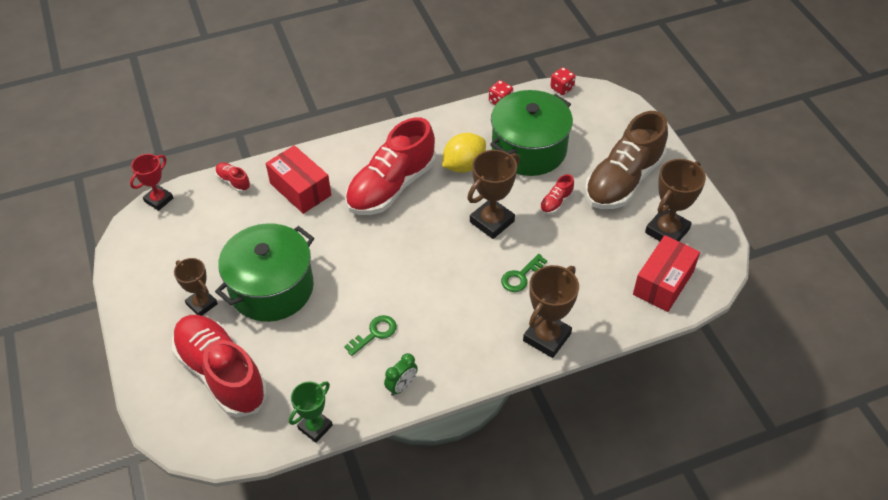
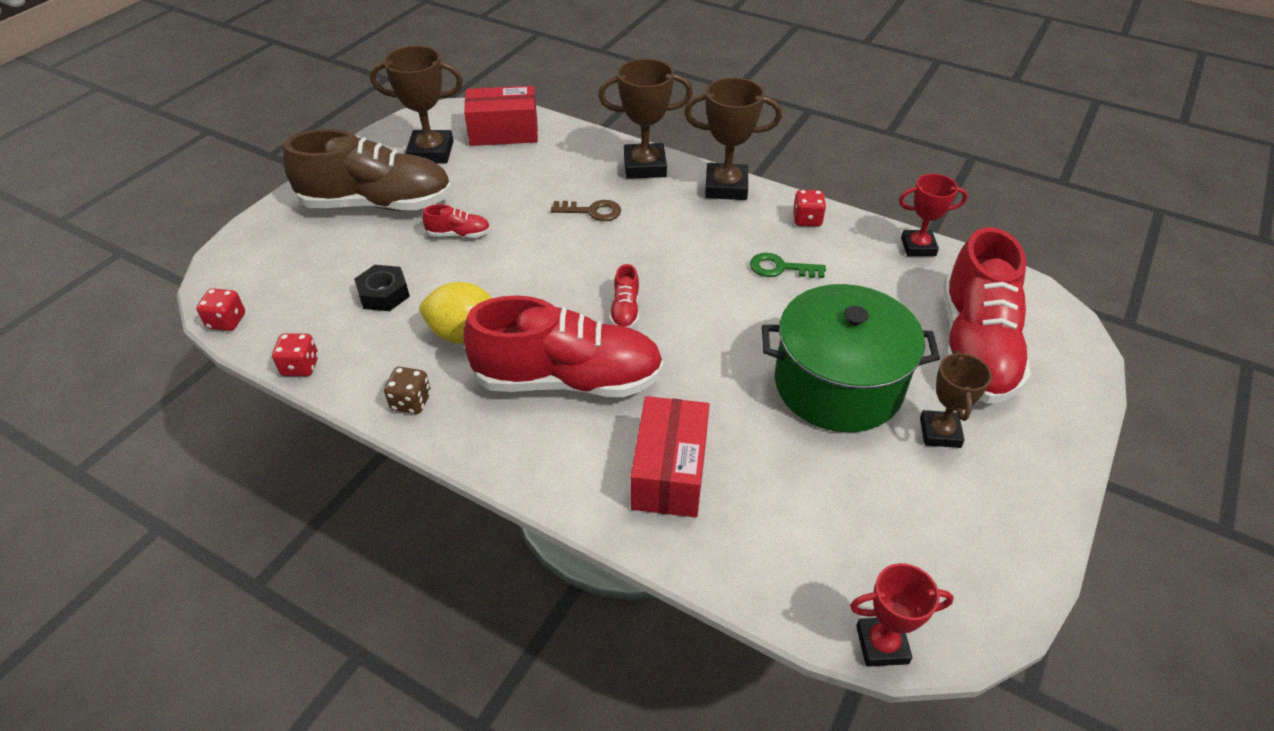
camera: 130 degrees left, 5 degrees down
red shoe [215,162,251,192] -> red shoe moved to [609,264,639,328]
green trophy [289,381,333,443] -> red trophy [899,173,968,256]
green clock [384,353,418,396] -> red dice [793,190,826,227]
brown trophy [467,150,520,239] -> brown trophy moved to [684,77,782,200]
green pot [490,90,573,176] -> black nut [354,265,410,311]
green key [501,254,547,292] -> brown key [551,200,621,221]
none -> brown dice [384,367,431,414]

